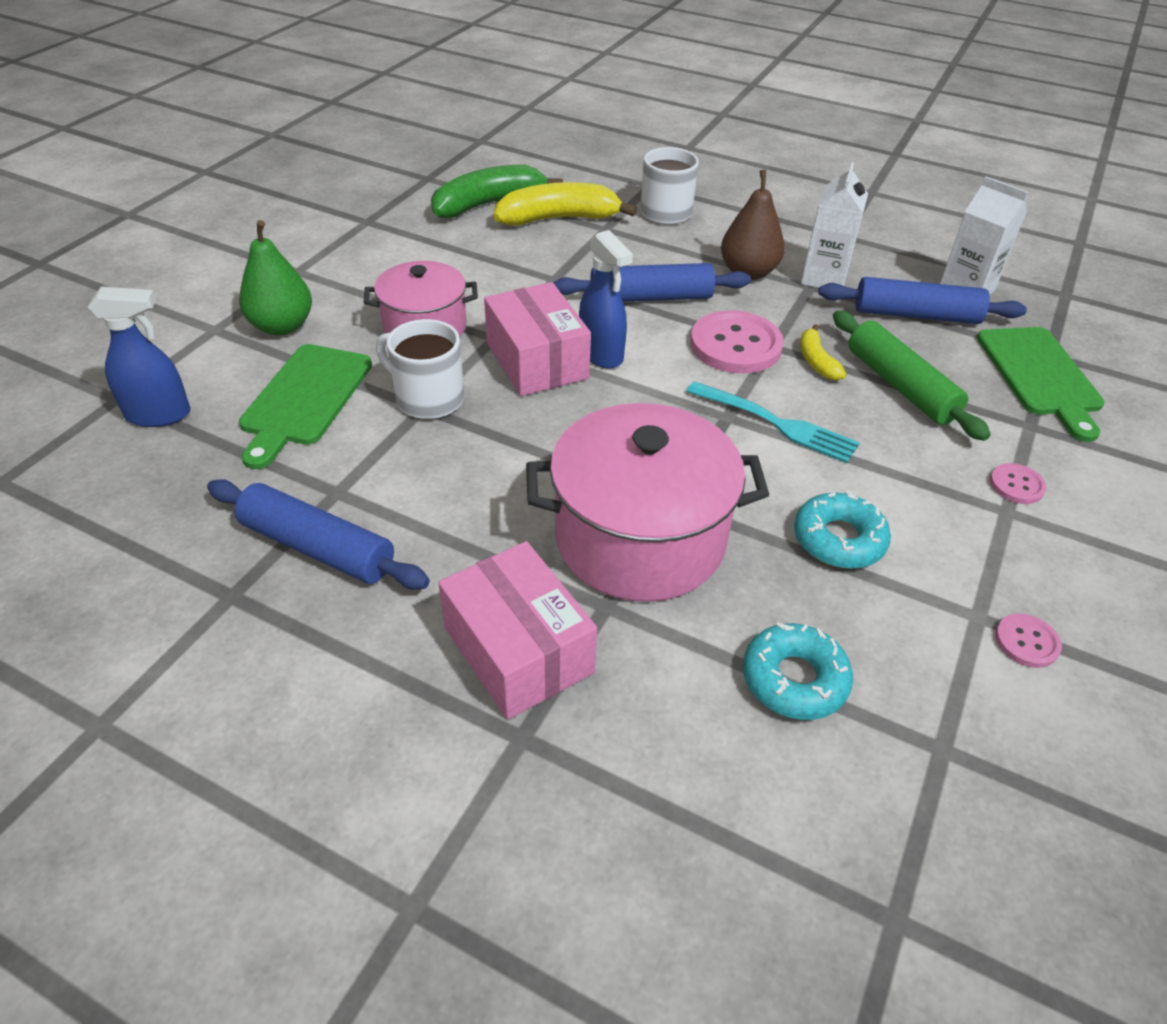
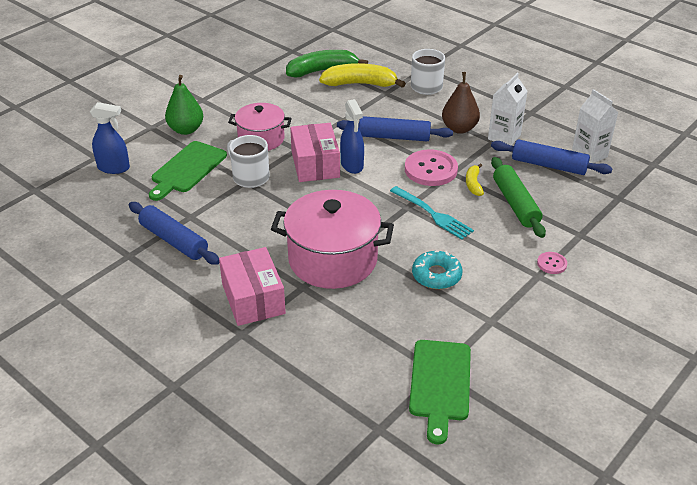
camera: 15 degrees right, 5 degrees down
turquoise donut [743,622,853,720] -> none
green cutting board [977,327,1105,442] -> green cutting board moved to [409,340,471,444]
pink button [995,613,1062,668] -> none

